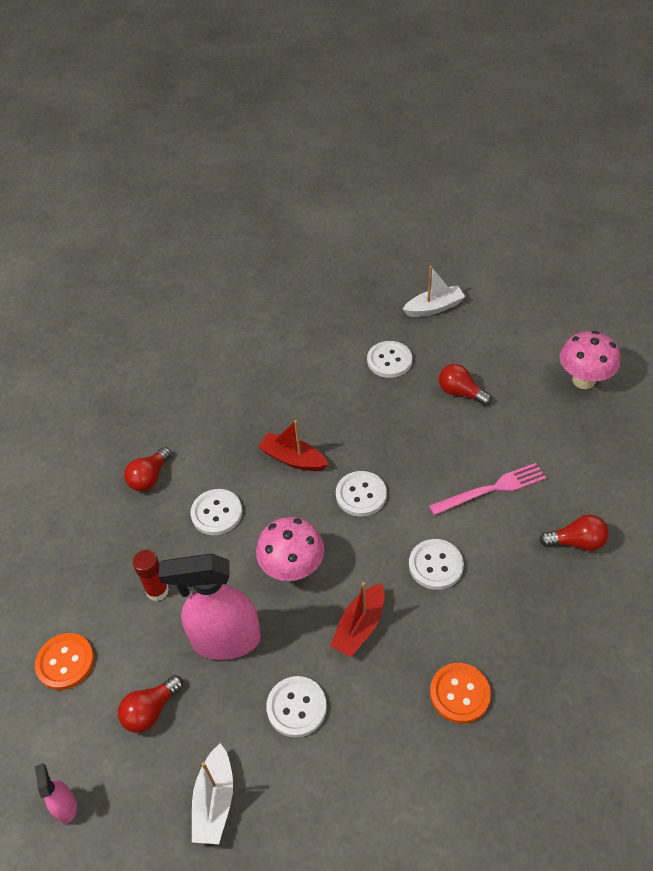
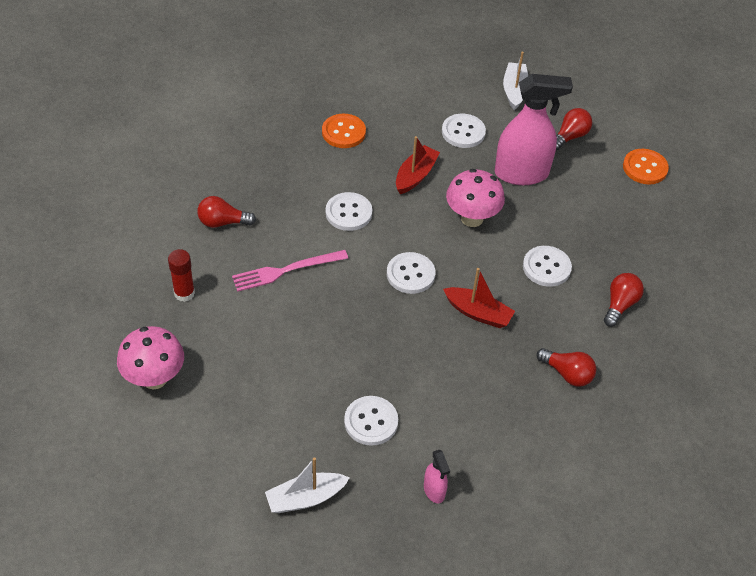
camera: 175 degrees right, 0 degrees up
pink spray bottle [35,763,77,824] -> pink spray bottle moved to [424,450,450,503]
red glue stick [133,550,169,601] -> red glue stick moved to [168,249,195,302]
red light bulb [439,364,492,406] -> red light bulb moved to [536,348,596,387]

